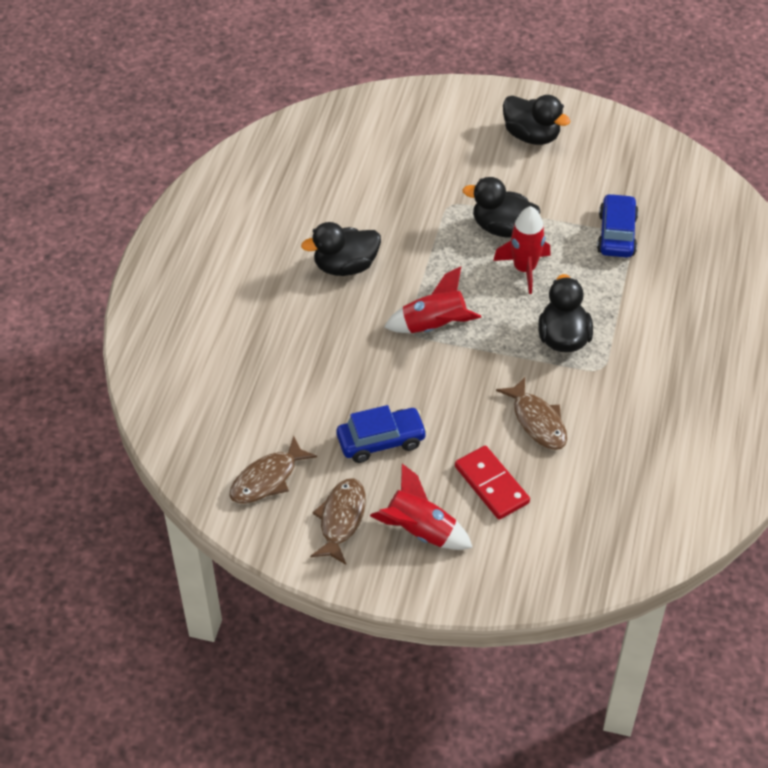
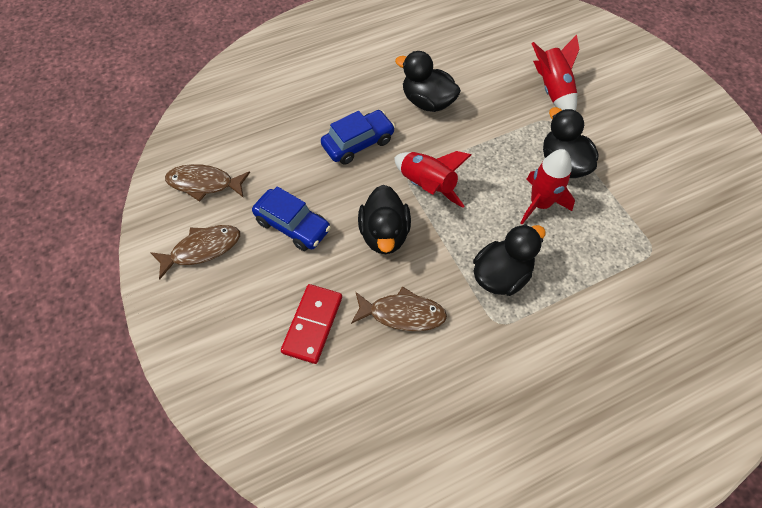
camera: 50 degrees right, 10 degrees up
red rocket [370,464,473,550] -> red rocket moved to [532,35,579,111]
brown fish [496,377,567,450] -> brown fish turned 105 degrees counterclockwise [351,286,447,331]
black duck [503,95,570,145] -> black duck moved to [358,185,411,254]
blue car [597,193,639,258] -> blue car moved to [321,110,395,165]

